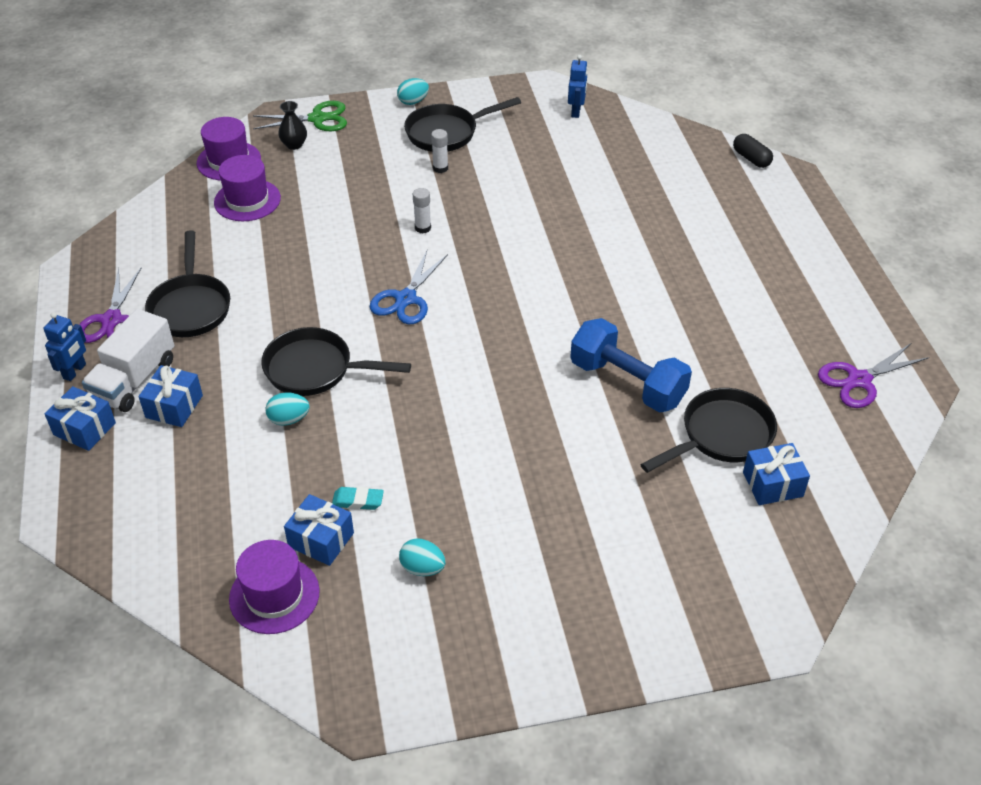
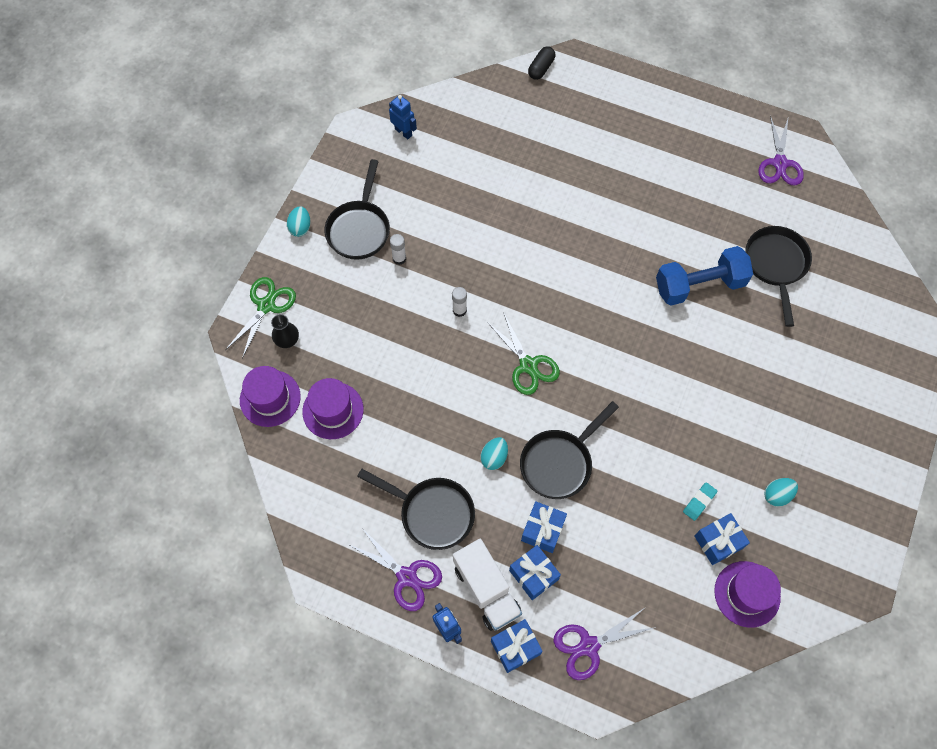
camera: 55 degrees left, 20 degrees up
turquoise egg [265,392,310,426] -> turquoise egg moved to [480,437,508,470]
blue scissors [370,250,448,324] -> green scissors [487,312,560,395]
black capsule [733,134,773,168] -> black capsule turned 60 degrees counterclockwise [528,46,555,80]
blue gift [743,443,810,505] -> blue gift moved to [521,501,567,553]
none -> purple scissors [554,607,656,680]

